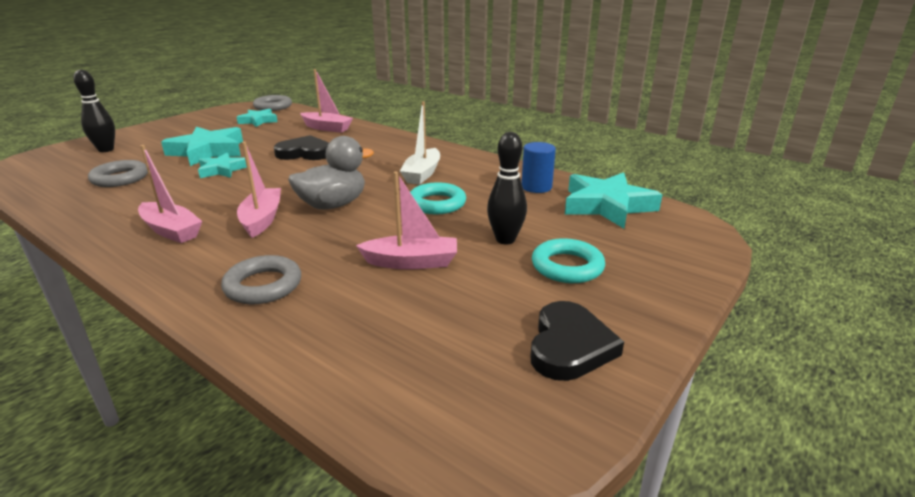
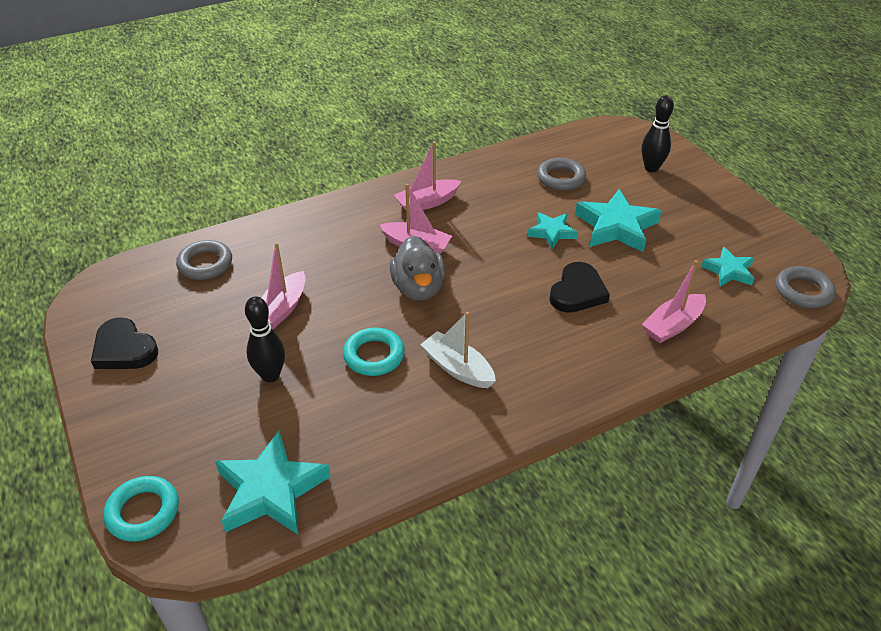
camera: 115 degrees right, 15 degrees up
grey ring [221,255,301,304] -> grey ring moved to [176,240,232,280]
blue cylinder [522,142,556,193] -> none
turquoise ring [532,238,605,283] -> turquoise ring moved to [103,476,179,542]

